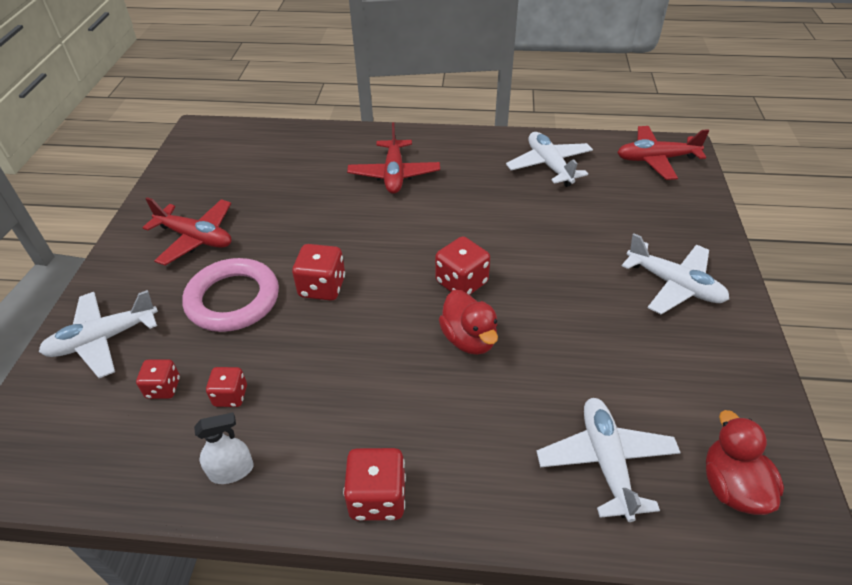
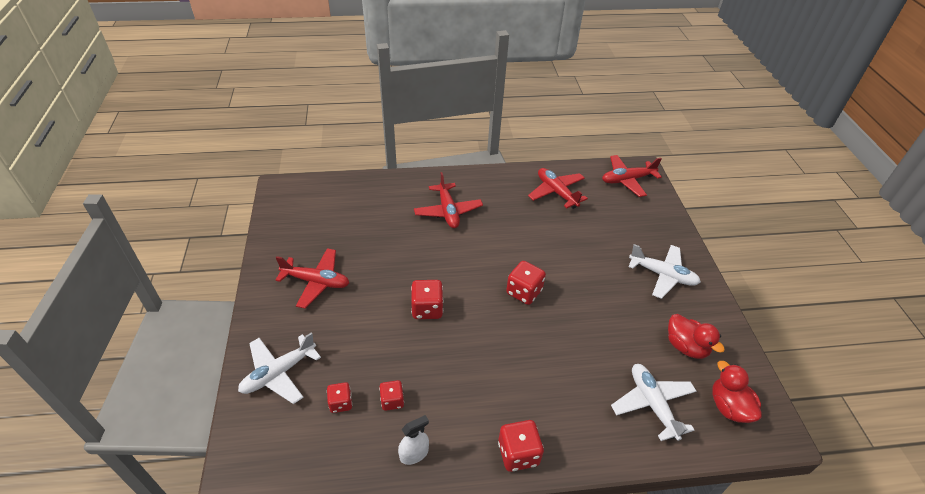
camera: 15 degrees left, 0 degrees up
pink ring [182,258,279,332] -> none
red duck [439,290,498,355] -> red duck moved to [668,314,725,359]
white plane [506,132,593,187] -> red plane [528,168,588,209]

